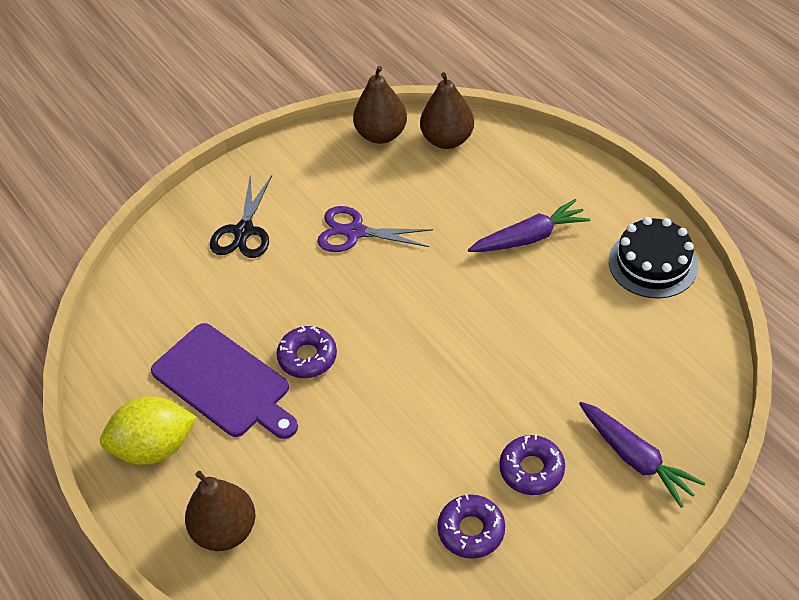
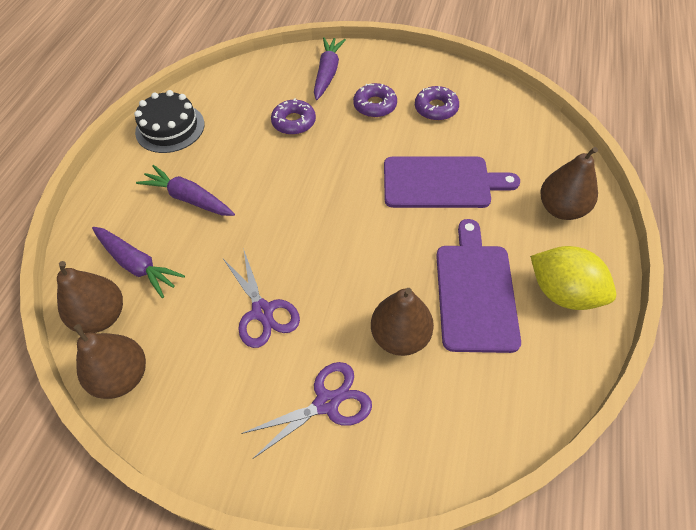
camera: 130 degrees left, 5 degrees up
black scissors [210,175,272,258] -> purple scissors [241,362,372,459]
purple donut [277,326,337,378] -> purple donut moved to [271,98,316,135]
none -> purple carrot [92,227,185,298]
none -> brown pear [371,288,434,356]
none -> purple cutting board [384,156,520,208]

